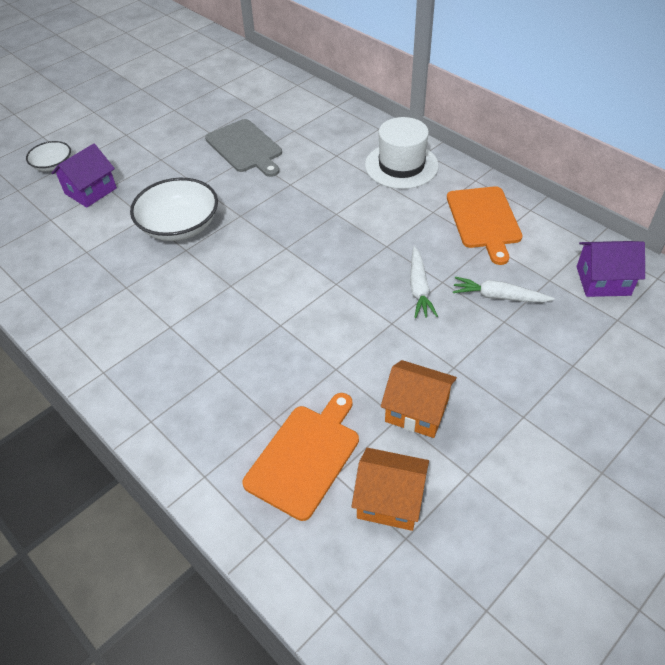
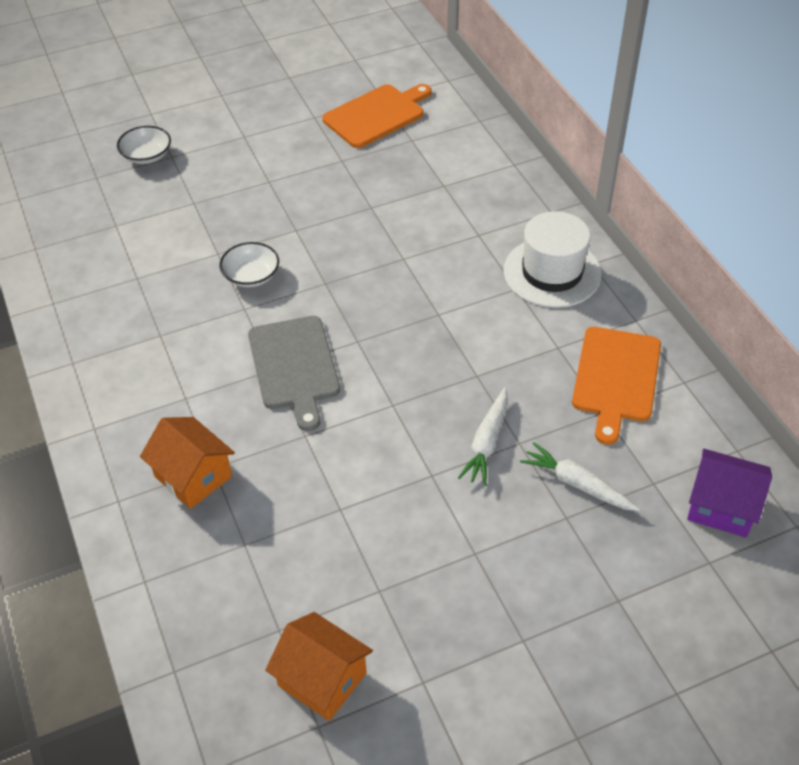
camera: 20 degrees right, 0 degrees up
purple house [52,143,117,208] -> none
white bowl [130,178,218,241] -> white bowl [220,242,279,288], size x0.56
grey cutting board [205,119,282,177] -> grey cutting board moved to [248,316,340,431]
orange cutting board [242,393,359,521] -> orange cutting board moved to [322,84,432,148]
orange house [381,360,457,438] -> orange house moved to [140,417,235,509]

